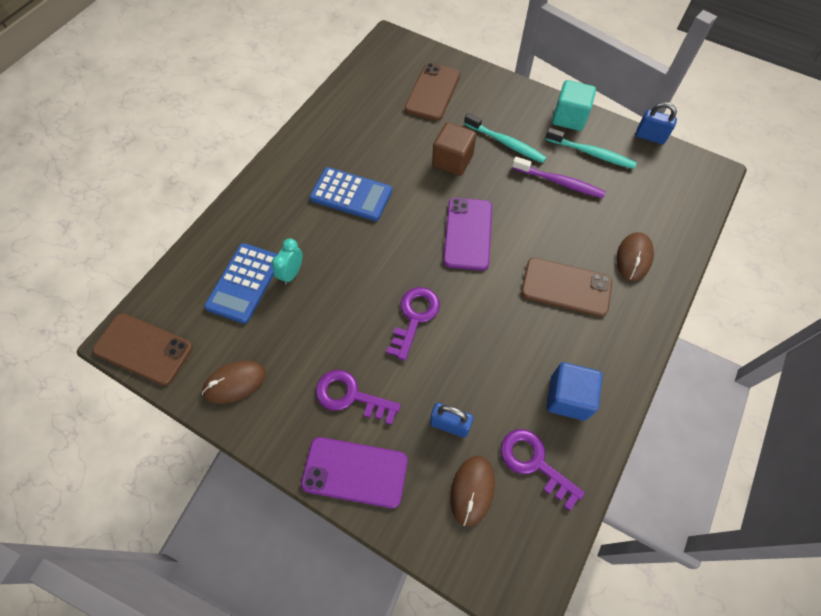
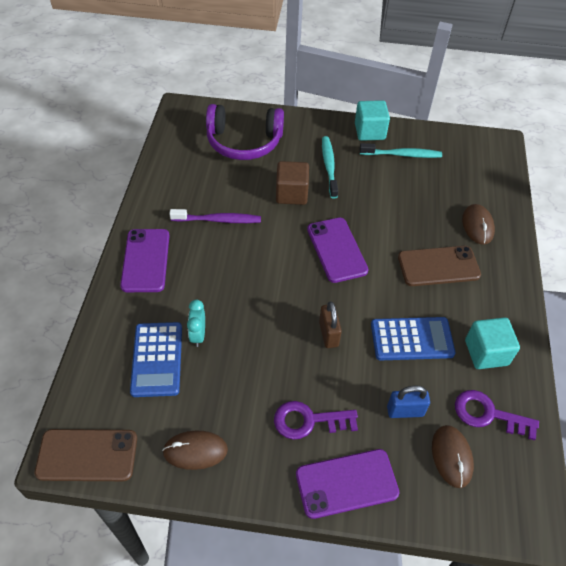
camera: 25 degrees left, 10 degrees down
brown mouse [202,361,266,404] -> brown mouse turned 45 degrees clockwise [162,431,228,470]
blue calculator [310,167,392,221] -> blue calculator moved to [371,317,456,360]
purple key [386,287,440,361] -> brown padlock [319,301,342,348]
brown phone [405,63,460,121] -> purple headphones [206,104,284,160]
turquoise toothbrush [464,113,547,163] -> turquoise toothbrush turned 105 degrees counterclockwise [322,136,338,199]
purple toothbrush [512,157,606,198] -> purple toothbrush moved to [169,209,261,223]
blue cube [546,362,602,421] -> turquoise cube [465,317,520,369]
blue padlock [635,102,677,144] -> none
none -> purple phone [120,229,169,292]

